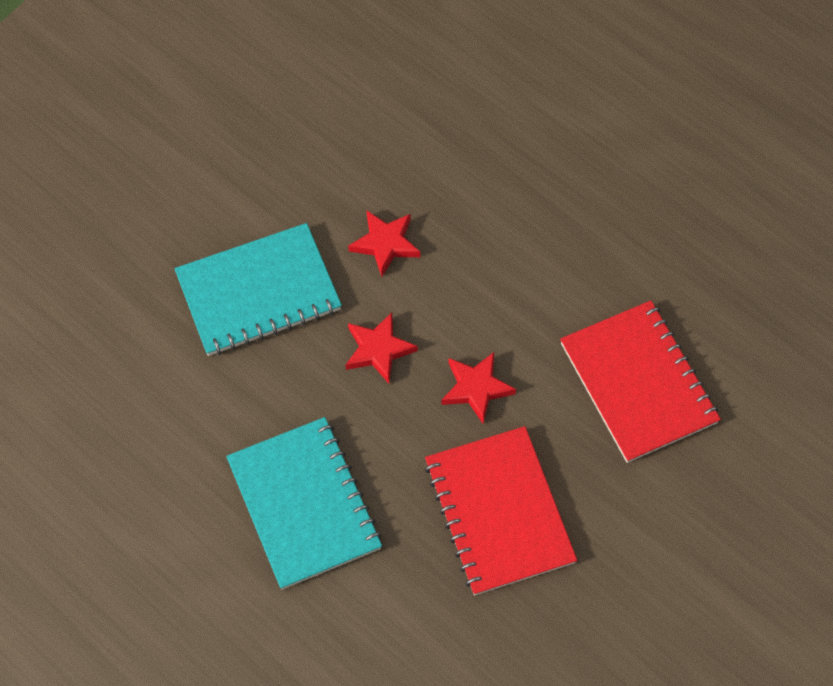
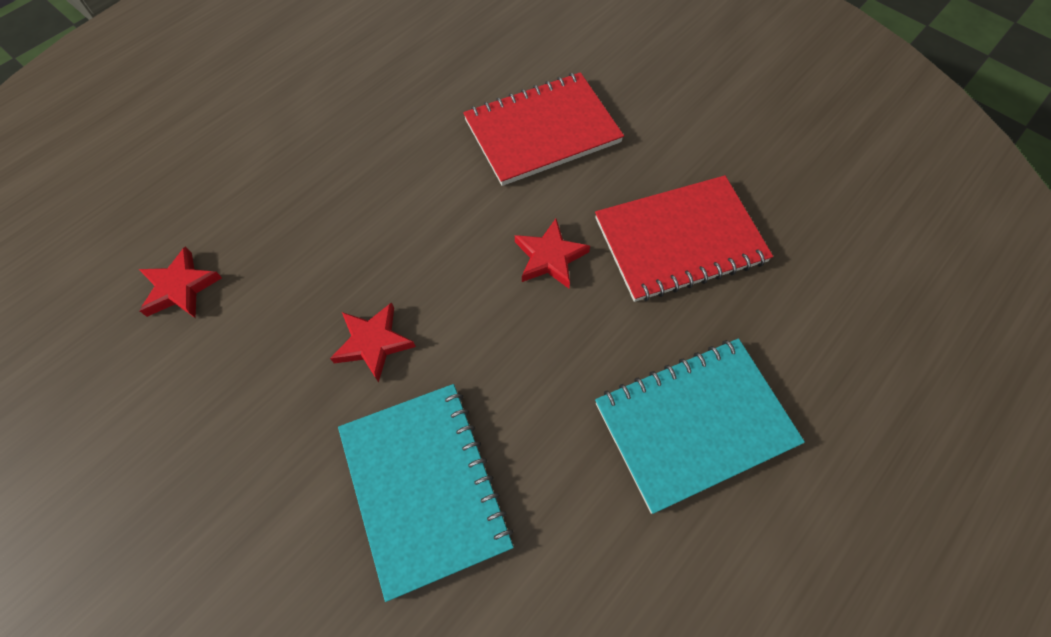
camera: 90 degrees left, 0 degrees up
red star [346,312,418,383] -> red star moved to [139,246,222,318]

